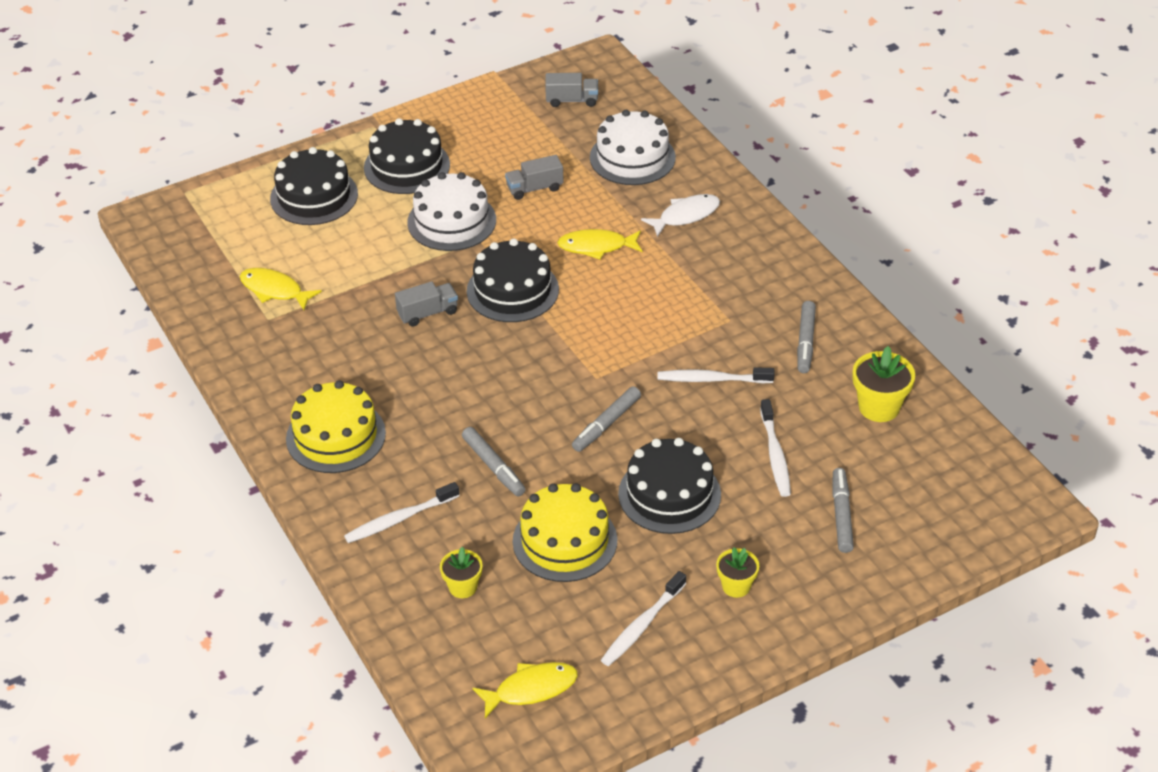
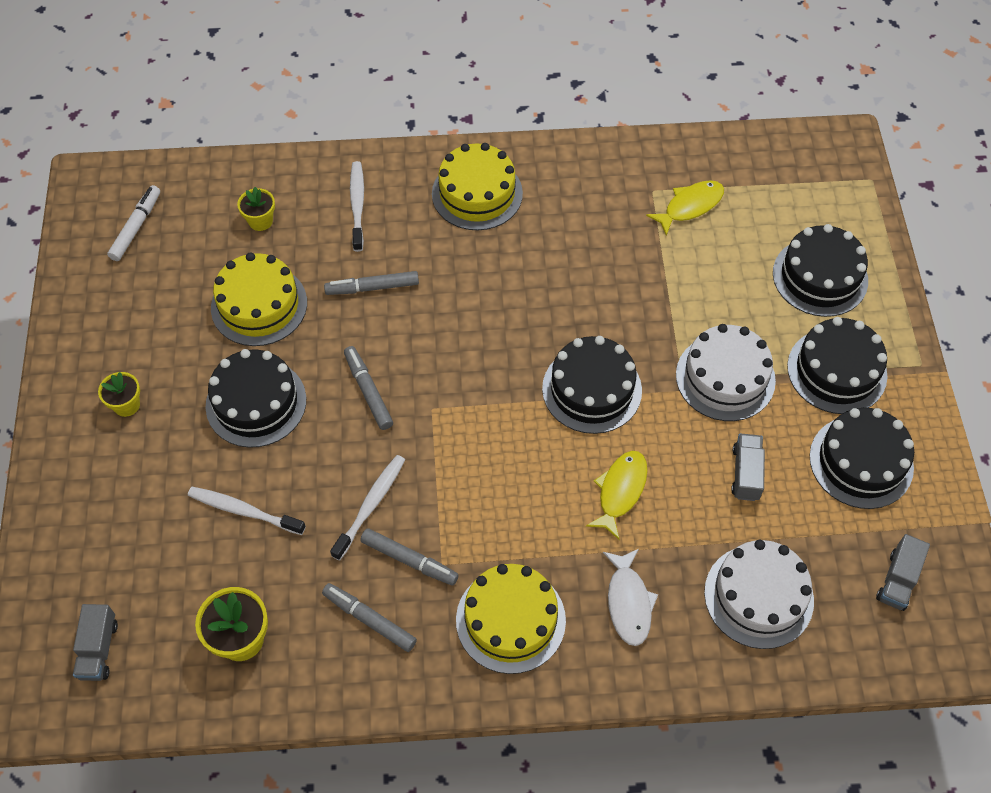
camera: 115 degrees right, 15 degrees up
grey truck [395,281,458,327] -> grey truck moved to [73,604,118,681]
yellow fish [473,662,578,718] -> white marker [107,185,160,261]
white toothbrush [601,571,686,666] -> none
grey marker [832,468,854,553] -> grey marker moved to [360,528,459,586]
none -> yellow cake [456,564,566,674]
none -> black cake [810,408,914,509]

